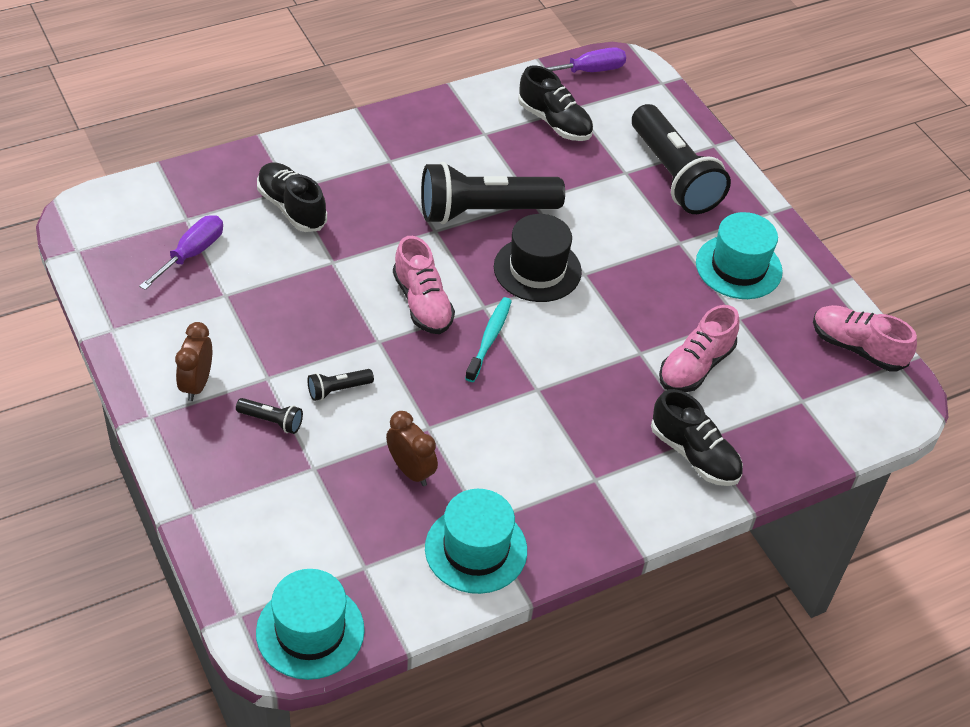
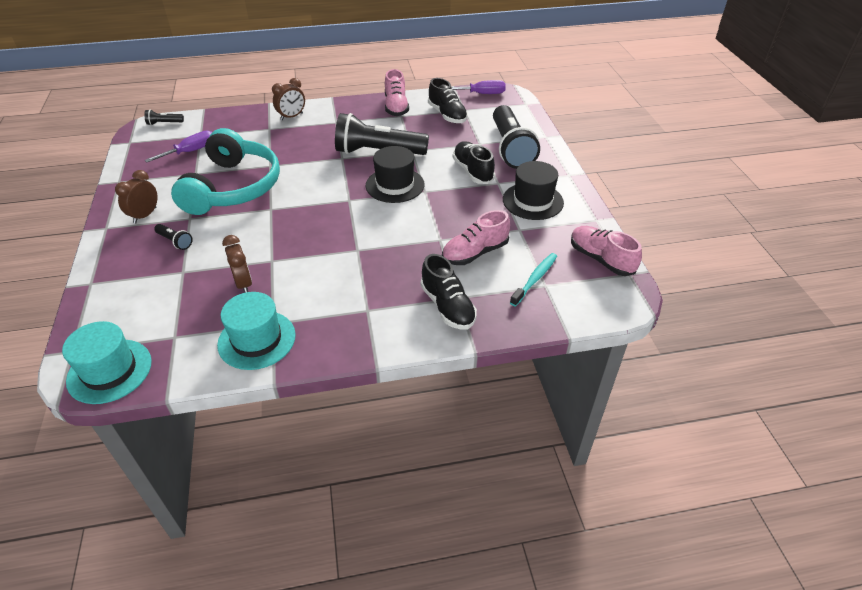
camera: 20 degrees right, 5 degrees down
black shoe [257,162,327,232] -> black shoe moved to [453,141,495,184]
black flashlight [307,369,374,401] -> black flashlight moved to [144,109,184,125]
pink shoe [393,236,455,334] -> pink shoe moved to [385,69,409,116]
turquoise toothbrush [465,297,512,382] -> turquoise toothbrush moved to [510,253,557,307]
turquoise hat [696,212,783,299] -> black hat [503,161,564,220]
none -> turquoise headphones [171,128,280,215]
none -> brown clock [272,78,305,120]

